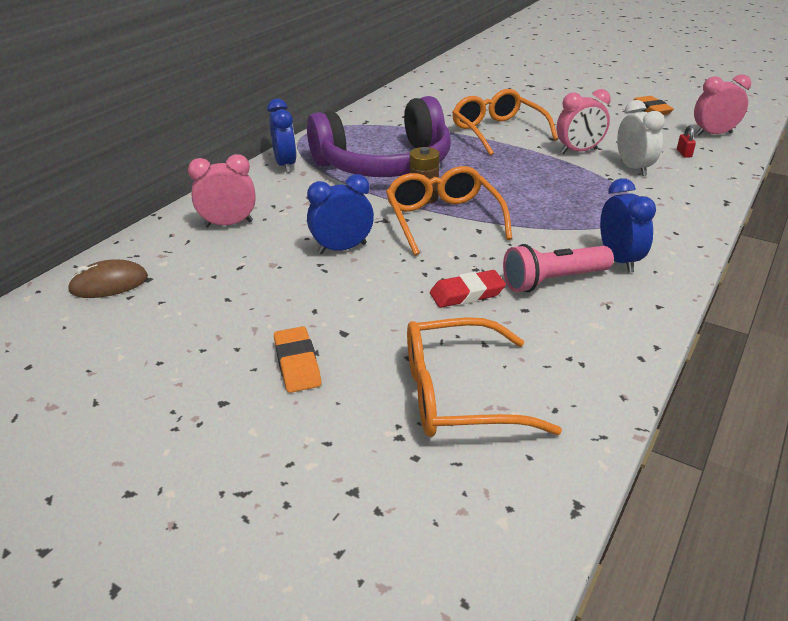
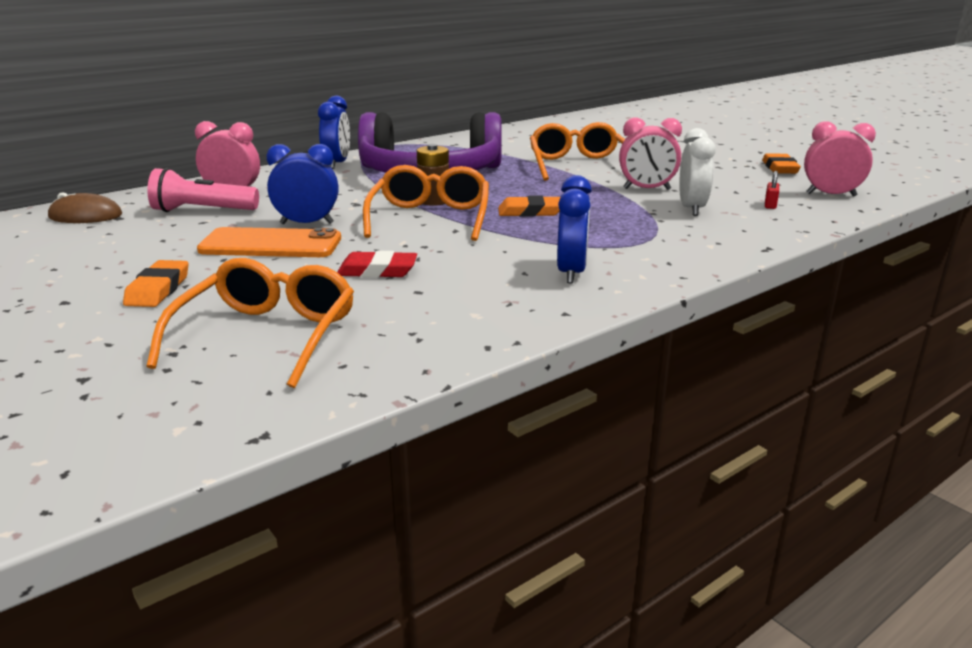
camera: 20 degrees right, 10 degrees down
orange glasses [407,317,562,437] -> orange glasses turned 90 degrees clockwise [147,258,354,388]
pink flashlight [503,244,614,292] -> pink flashlight moved to [147,168,259,212]
none -> orange phone [197,227,341,257]
none -> orange eraser [498,196,560,217]

